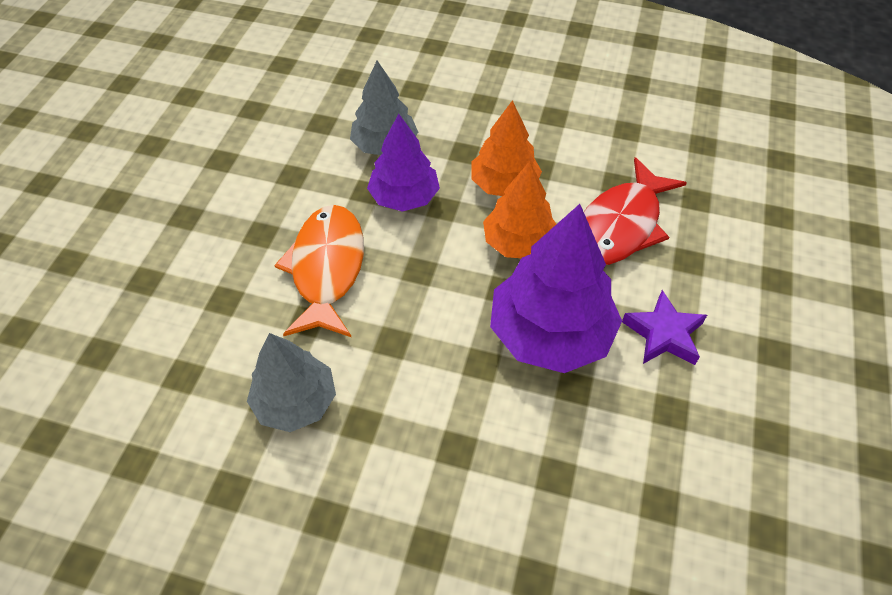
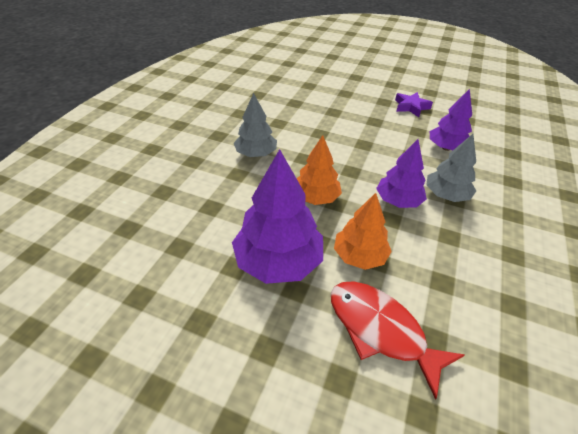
camera: 95 degrees right, 10 degrees down
orange fish [274,205,364,337] -> none
orange tree [471,100,542,196] -> orange tree moved to [297,135,342,205]
purple star [622,290,707,365] -> purple star moved to [395,92,433,117]
none -> purple tree [430,89,472,151]

